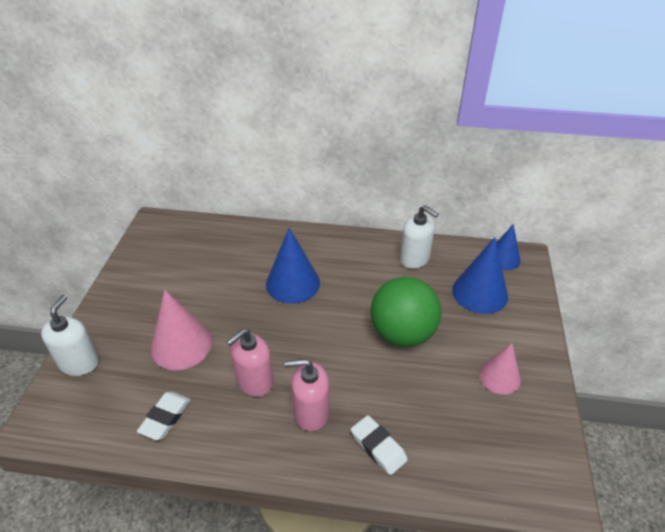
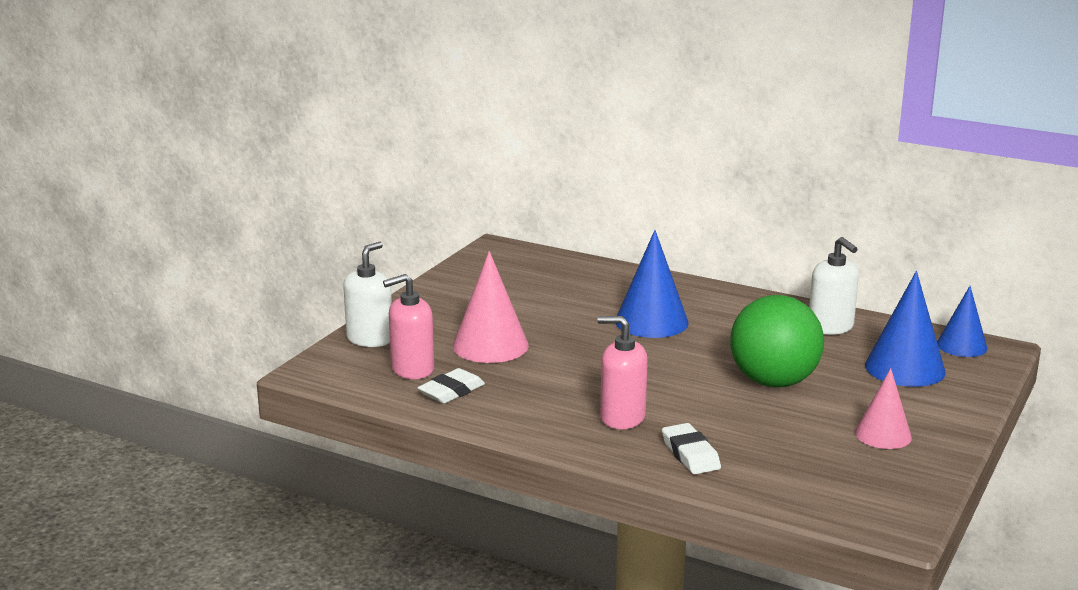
camera: 20 degrees right, 20 degrees down
pink soap dispenser [226,328,273,397] -> pink soap dispenser moved to [383,274,434,379]

